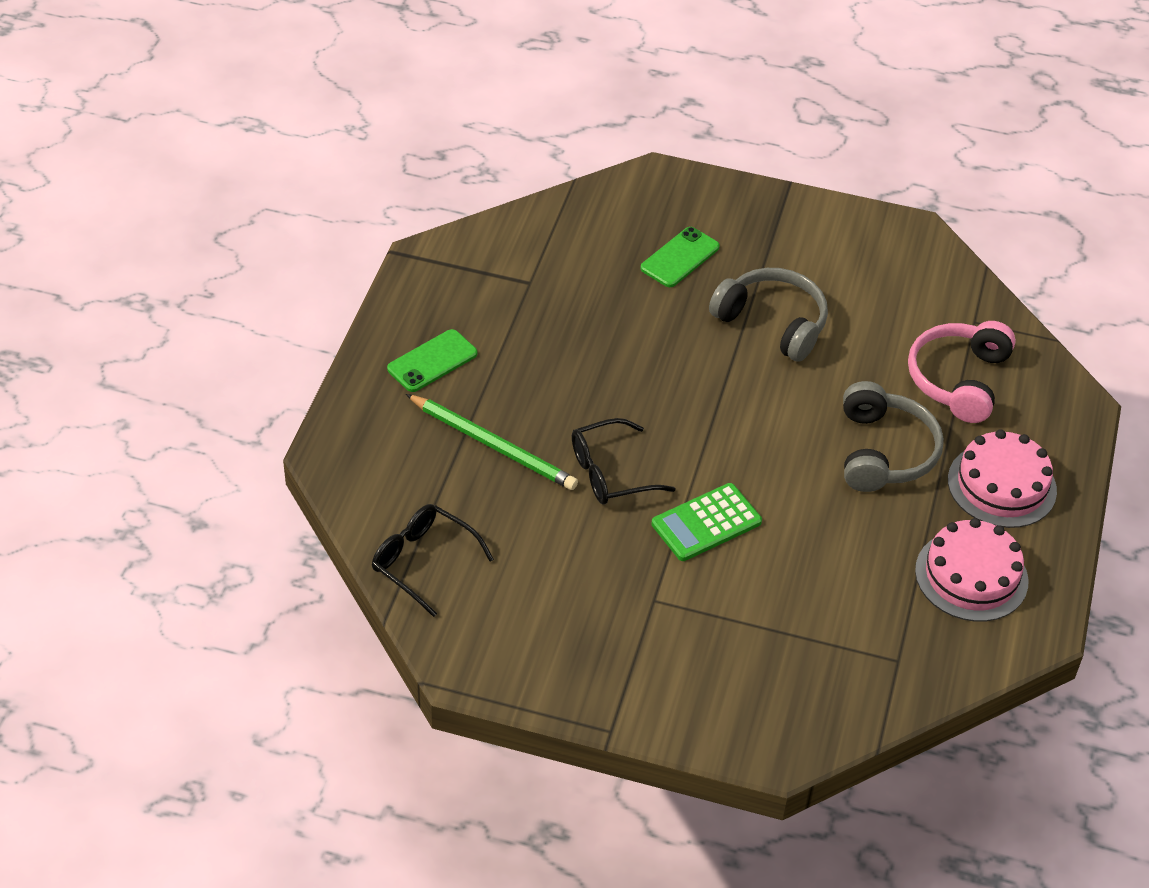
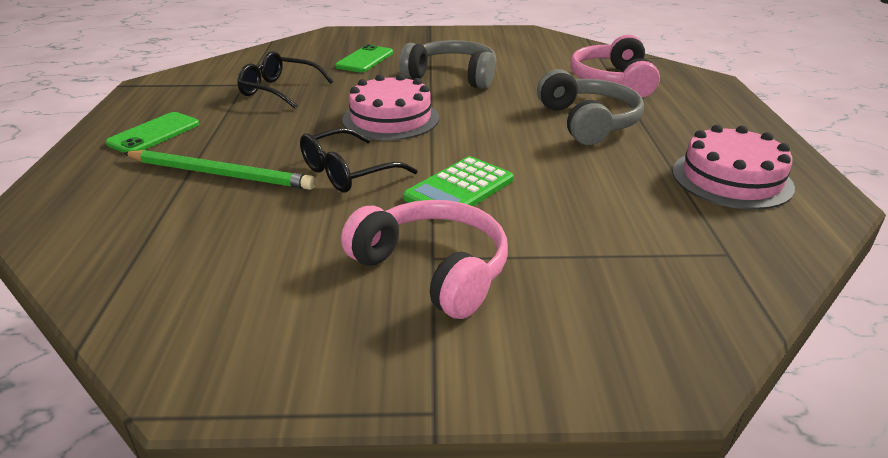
camera: 15 degrees left, 15 degrees down
black glasses [372,504,494,617] -> black glasses moved to [237,51,333,109]
pink cake [948,429,1057,528] -> pink cake moved to [342,74,439,140]
none -> pink headphones [341,200,508,319]

